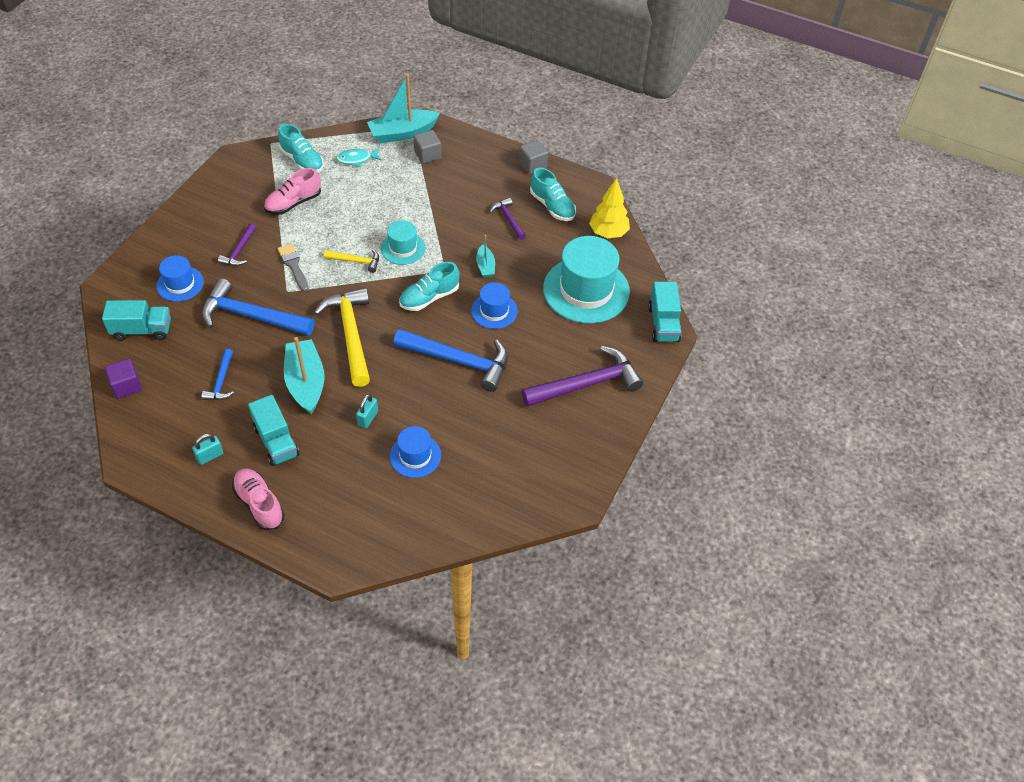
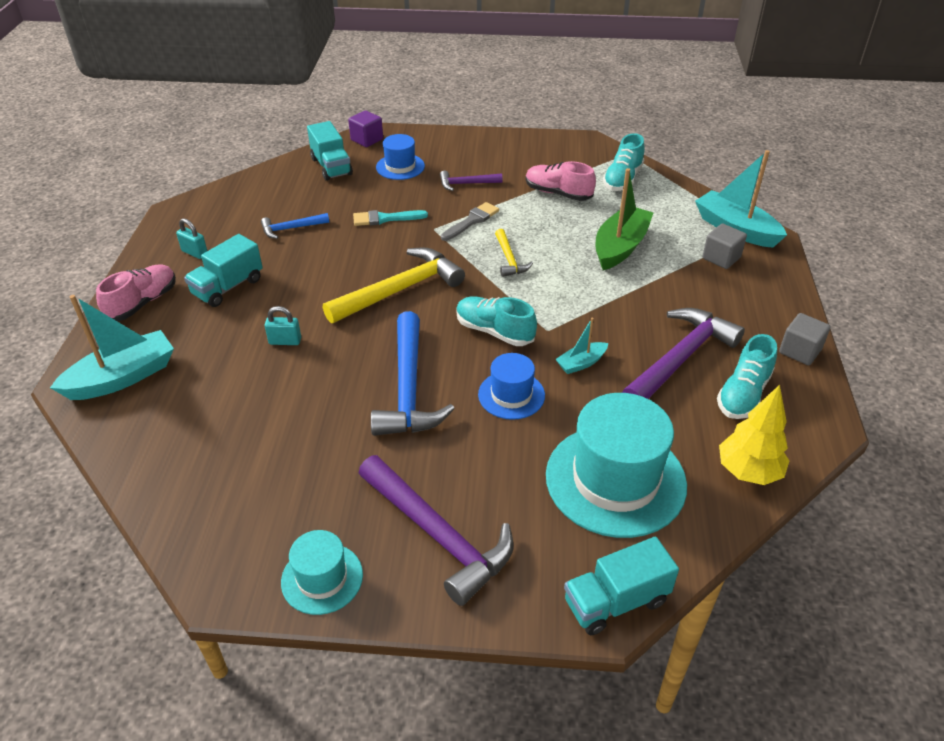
camera: 70 degrees right, 10 degrees down
purple cube [105,359,142,399] -> purple cube moved to [348,110,383,147]
blue hammer [202,278,314,336] -> turquoise brush [353,210,428,226]
turquoise boat [284,337,324,414] -> turquoise boat moved to [50,295,174,400]
turquoise fish [336,147,382,167] -> none
turquoise hat [381,220,426,265] -> turquoise hat moved to [281,530,363,615]
blue hat [390,426,441,478] -> none
purple hammer [490,198,526,240] -> purple hammer [622,308,745,399], size x1.96
none -> green boat [596,168,653,270]

